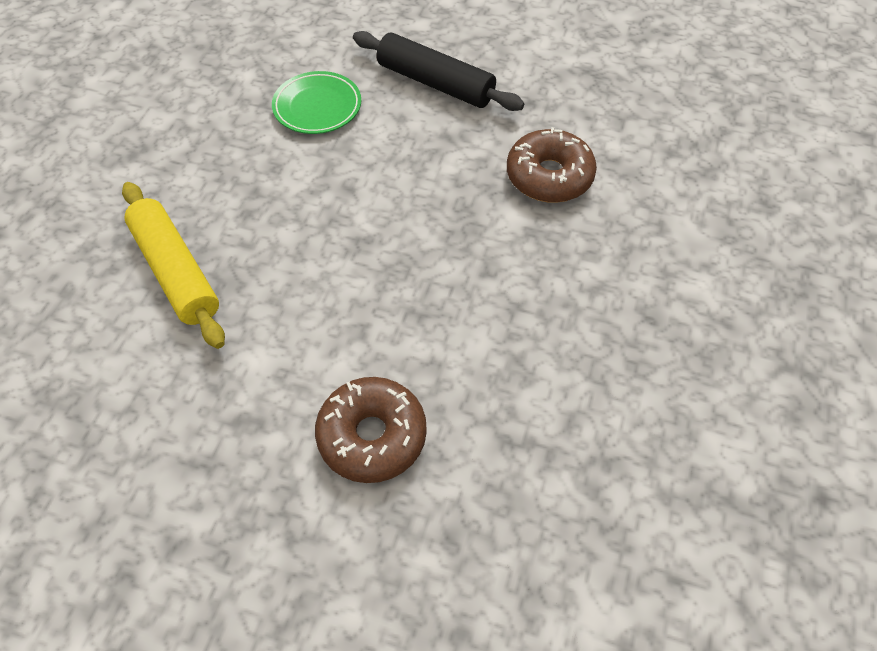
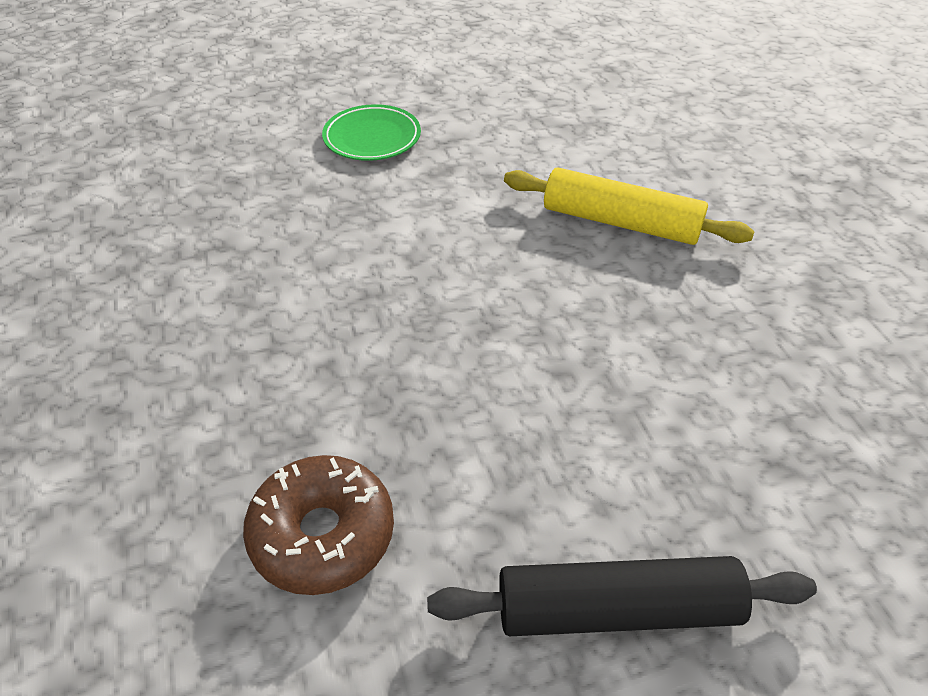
camera: 145 degrees right, 10 degrees down
green plate [272,71,361,134] -> green plate moved to [322,104,421,161]
brown donut [315,377,427,483] -> none

